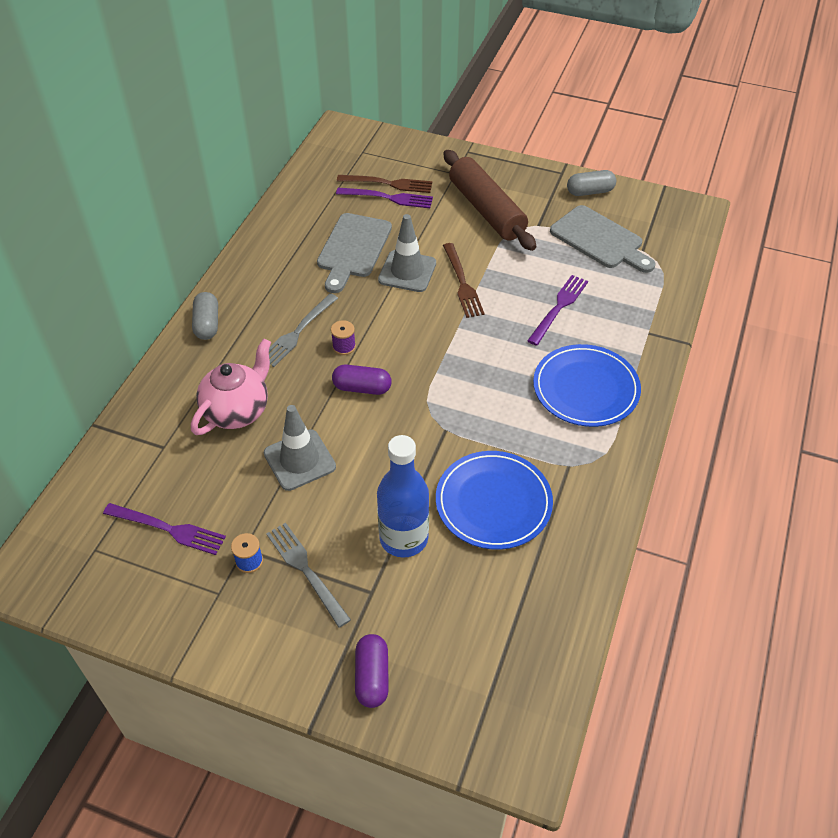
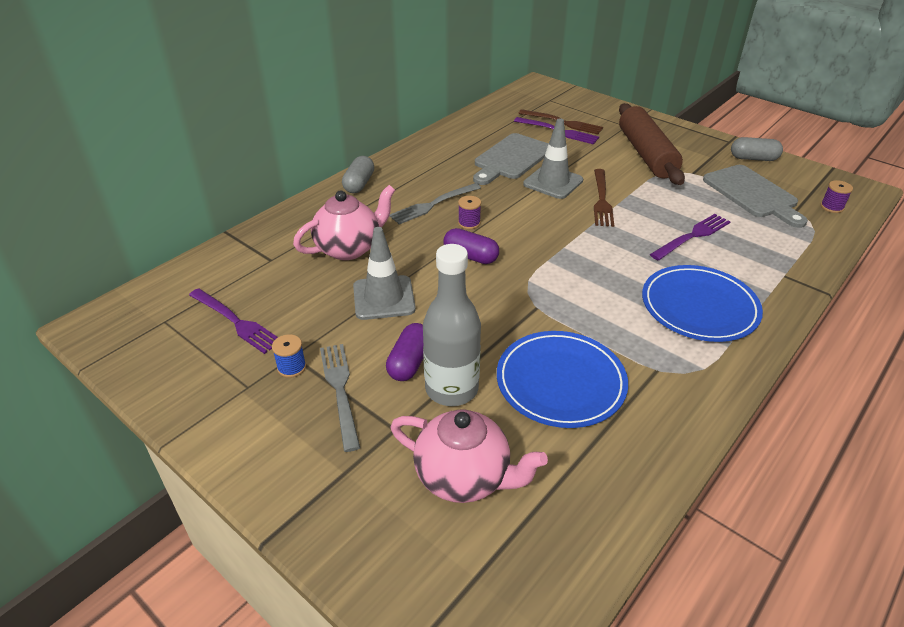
camera: 20 degrees right, 10 degrees down
purple capsule [355,634,389,708] -> purple capsule moved to [386,323,423,381]
blue bottle [377,435,429,558] -> grey bottle [423,244,481,406]
none -> pink teapot [391,409,548,503]
none -> purple spool [821,180,853,213]

